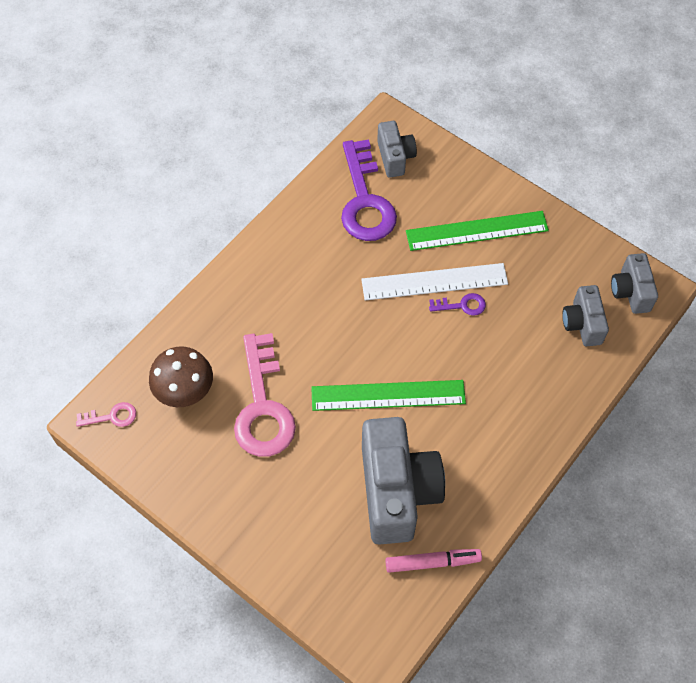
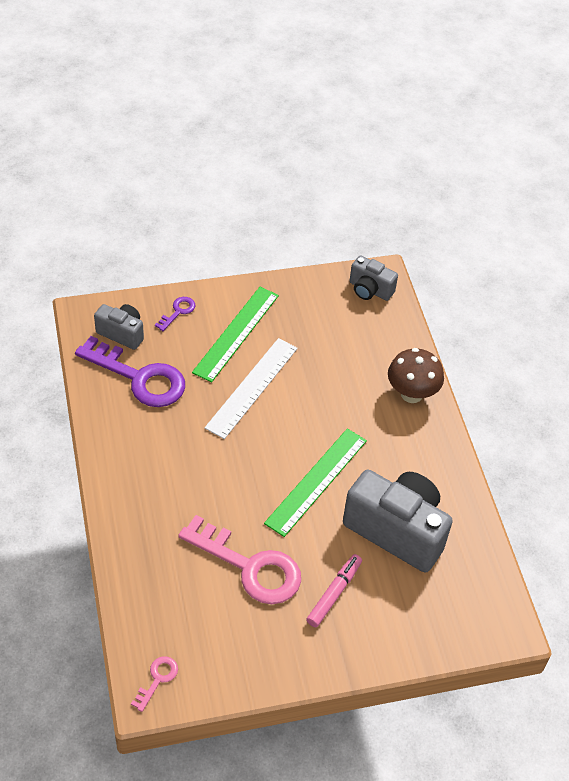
camera: 55 degrees left, 10 degrees down
brown mushroom [149,346,213,407] -> brown mushroom moved to [388,348,444,403]
pink marker [385,549,482,573] -> pink marker moved to [306,554,362,627]
purple key [429,293,486,316] -> purple key moved to [155,297,195,331]
grey camera [562,285,609,346] -> none

